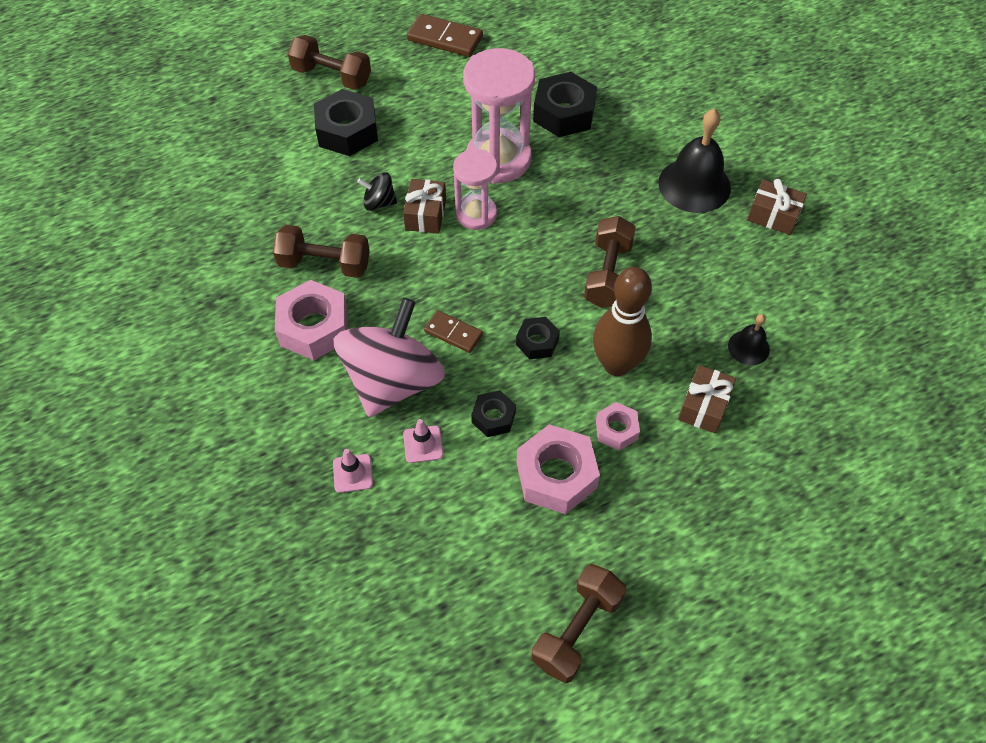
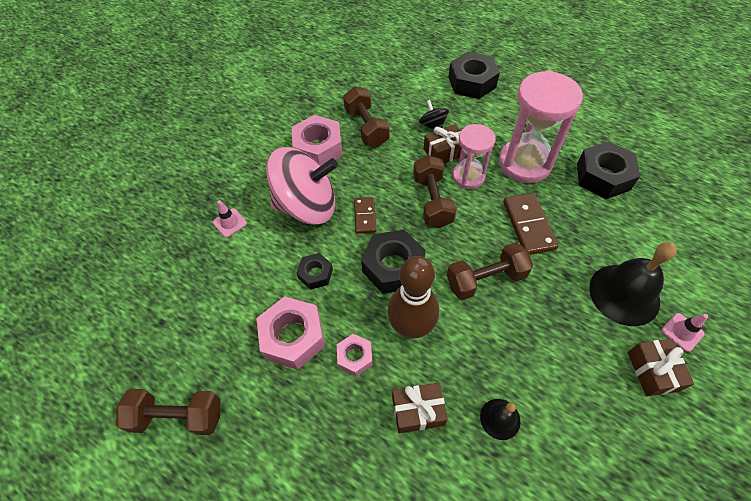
camera: 60 degrees right, 0 degrees up
brown dumbbell [288,35,371,90] -> brown dumbbell moved to [413,155,457,228]
pink traffic cone [403,419,443,463] -> pink traffic cone moved to [661,313,708,352]
brown domino [407,14,483,57] -> brown domino moved to [503,193,559,255]
black nut [516,317,560,359] -> black nut [361,230,426,294], size x1.79

